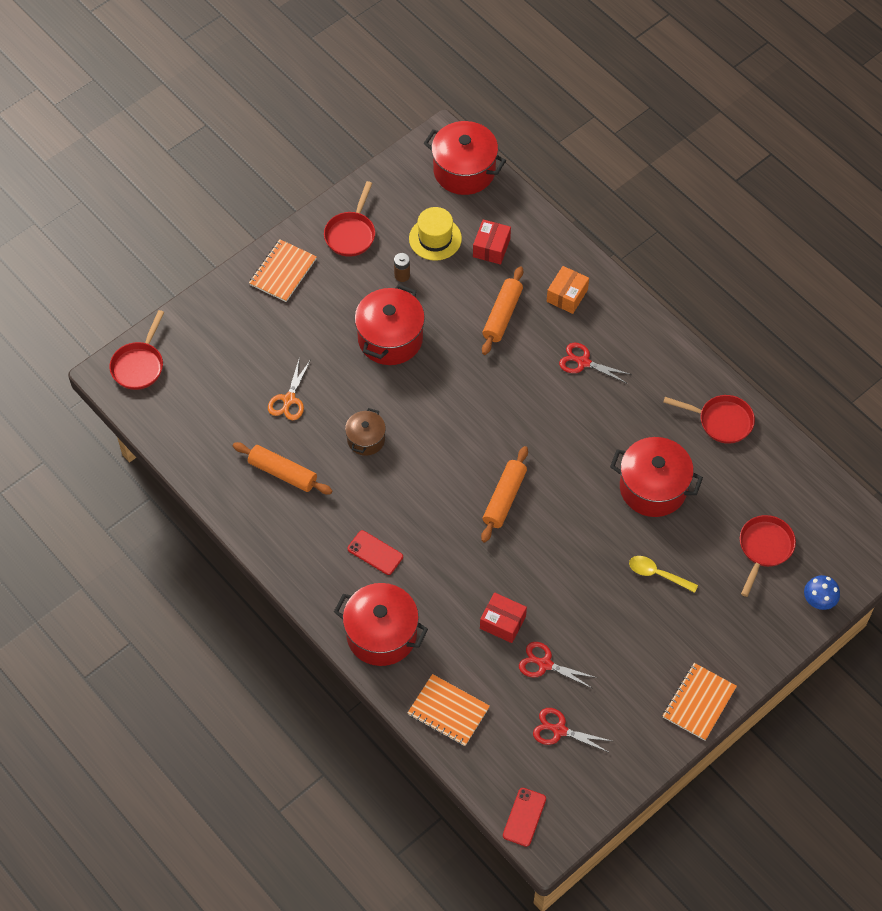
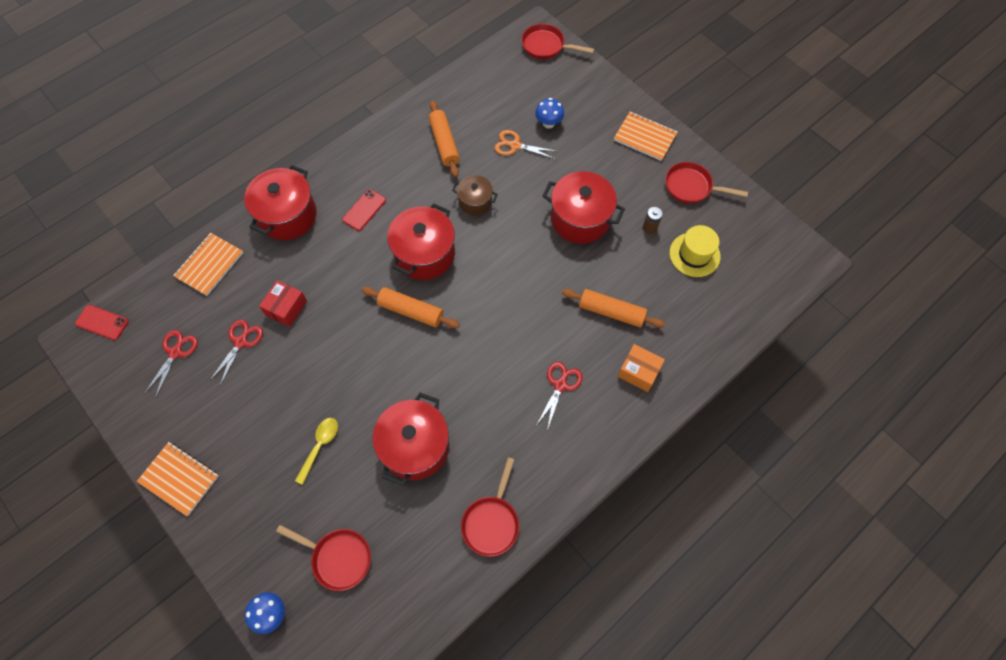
camera: 90 degrees right, 5 degrees up
orange rolling pin [233,442,332,494] -> orange rolling pin turned 45 degrees counterclockwise [429,100,460,177]
red pot [424,121,506,195] -> red pot moved to [387,204,455,280]
red box [473,219,511,265] -> none
none -> blue mushroom [535,98,564,129]

